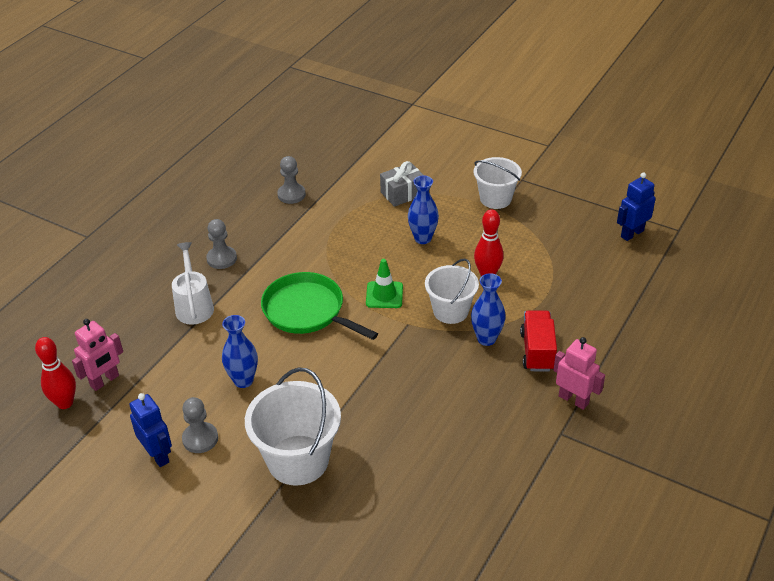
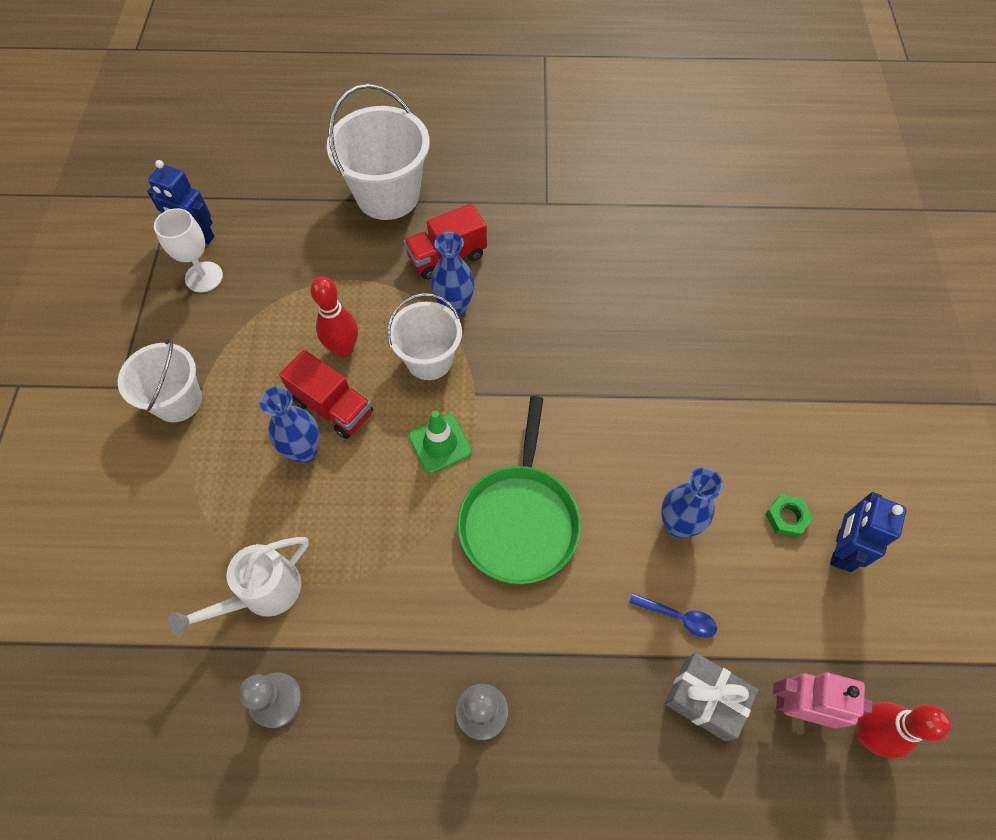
camera: 120 degrees left, 20 degrees up
white watering can [172,242,214,325] -> white watering can moved to [168,537,309,637]
grey pawn [182,397,218,453] -> green nut [765,495,813,538]
white bucket [245,367,341,486] -> white bucket moved to [327,84,430,220]
grey gift [380,161,423,207] -> grey gift moved to [665,652,759,741]
pink robot [553,337,605,410] -> none
none -> white goblet [154,208,223,292]
none -> red truck [279,350,373,439]
none -> blue spoon [629,593,717,638]

